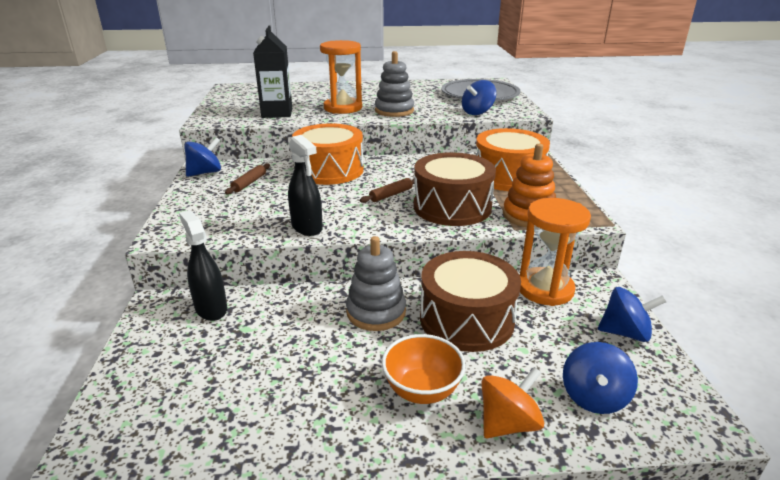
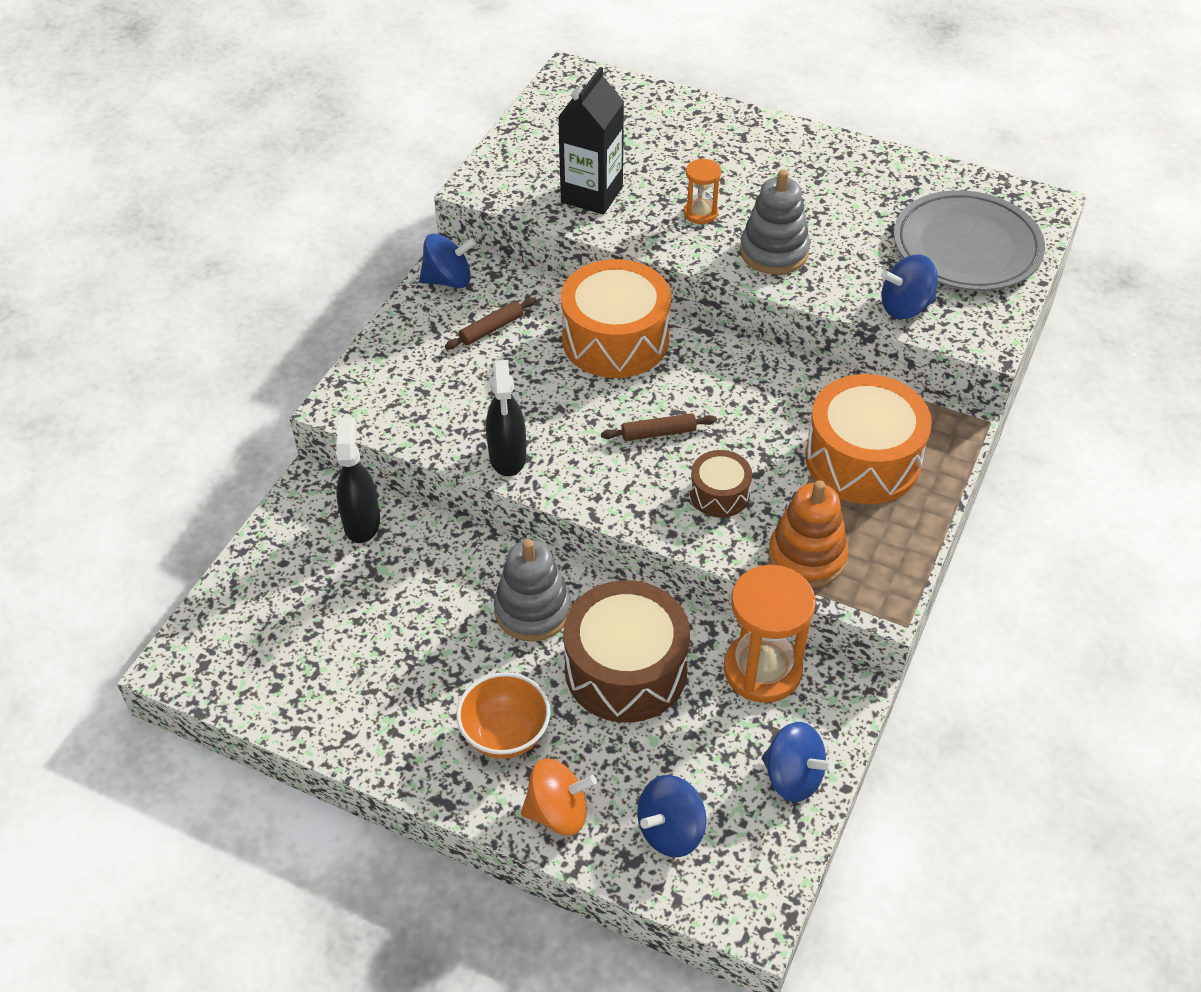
camera: 30 degrees right, 20 degrees up
orange hourglass [320,40,362,114] -> orange hourglass [684,158,721,224], size x0.51
brown drum [414,152,496,226] -> brown drum [690,450,752,518], size x0.51

